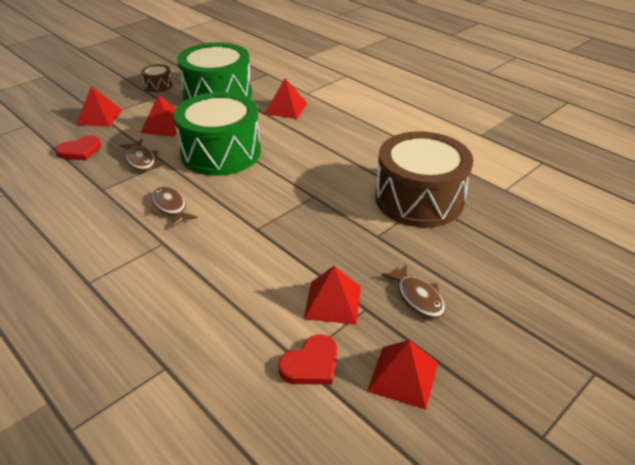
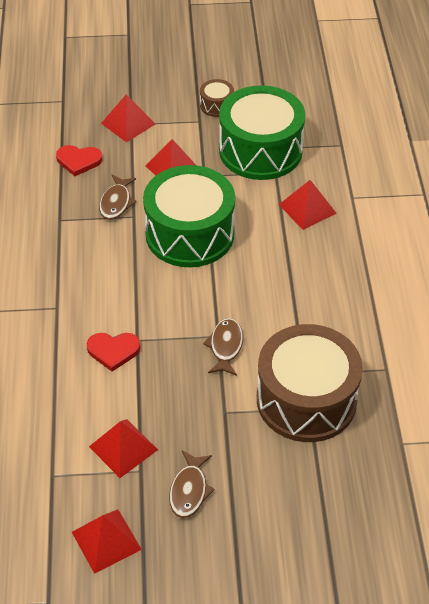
camera: 40 degrees right, 10 degrees up
brown fish [151,187,197,227] -> brown fish moved to [203,318,243,376]
red heart [278,334,337,385] -> red heart moved to [87,333,141,372]

